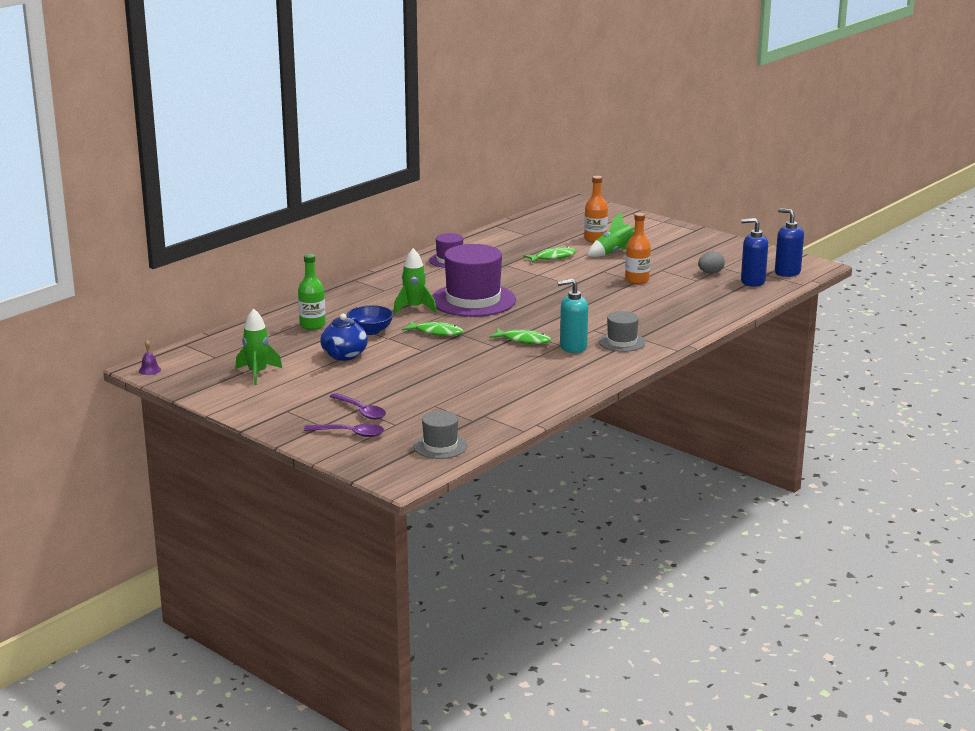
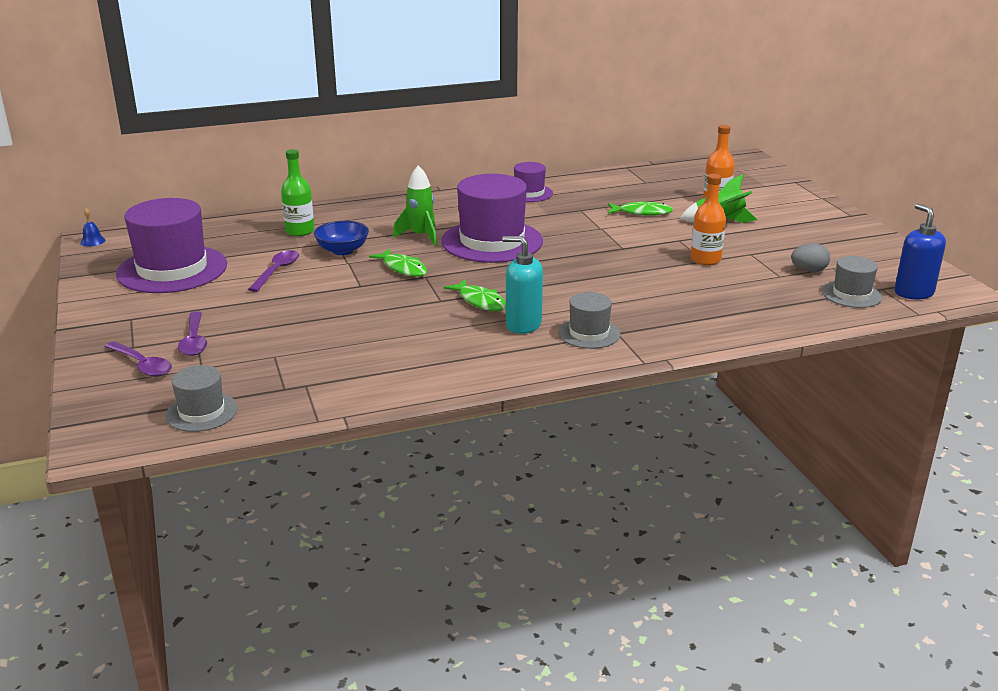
camera: 30 degrees right, 5 degrees up
purple bell [139,340,161,375] -> blue bell [80,208,105,247]
green rocket [236,309,282,385] -> purple hat [116,198,227,293]
blue teapot [320,314,368,361] -> purple spoon [248,250,299,292]
blue soap dispenser [741,218,768,287] -> grey hat [822,256,882,308]

